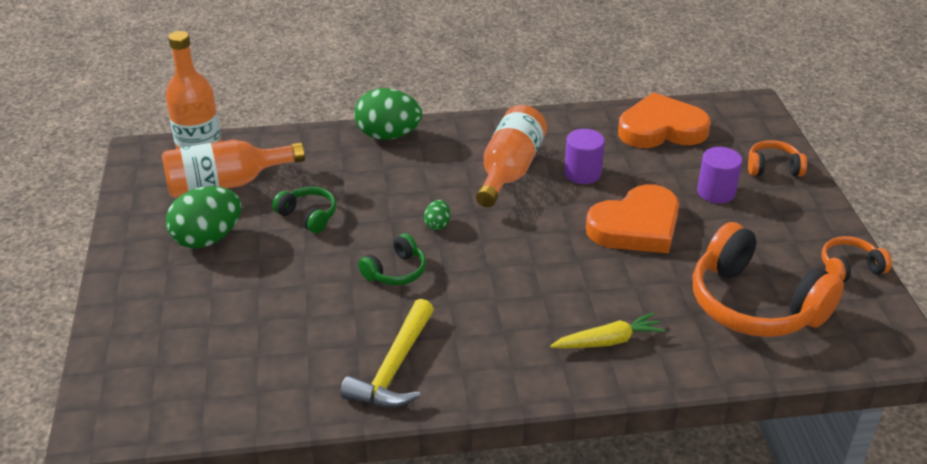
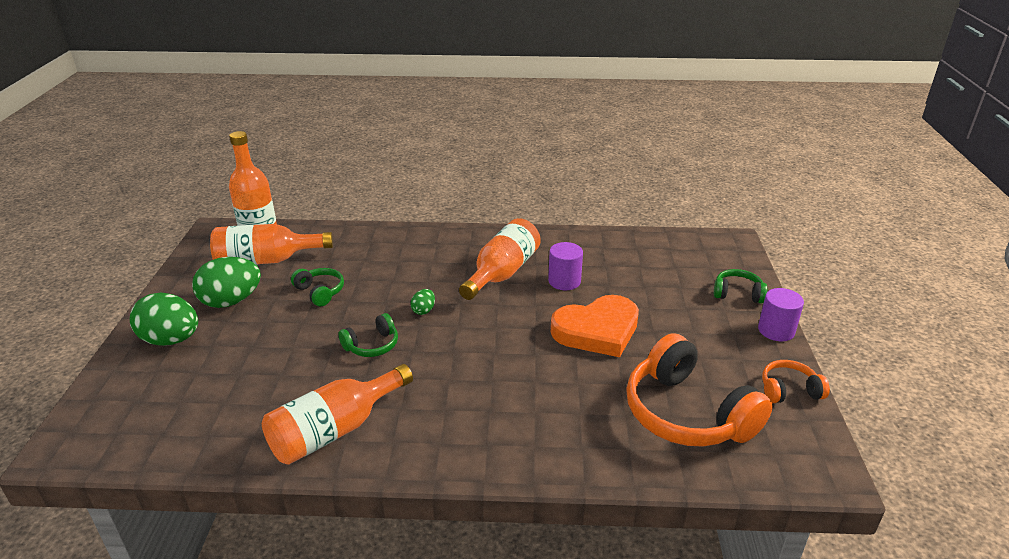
camera: 10 degrees right, 5 degrees down
yellow hammer [340,299,434,408] -> orange bottle [262,364,413,465]
green egg [354,88,422,140] -> green egg moved to [130,292,198,346]
yellow carrot [550,313,665,349] -> none
orange heart [618,92,711,148] -> none
purple cylinder [697,147,742,203] -> purple cylinder moved to [758,288,804,341]
orange headphones [748,140,807,176] -> green headphones [714,269,767,304]

